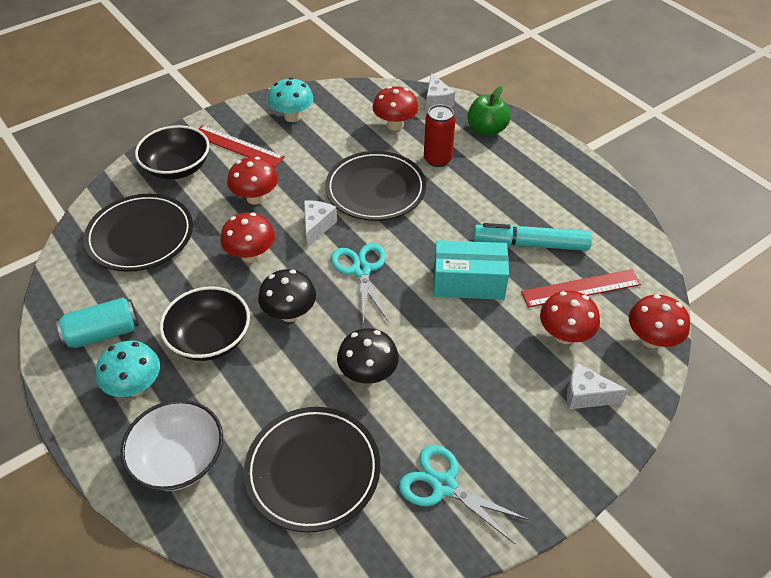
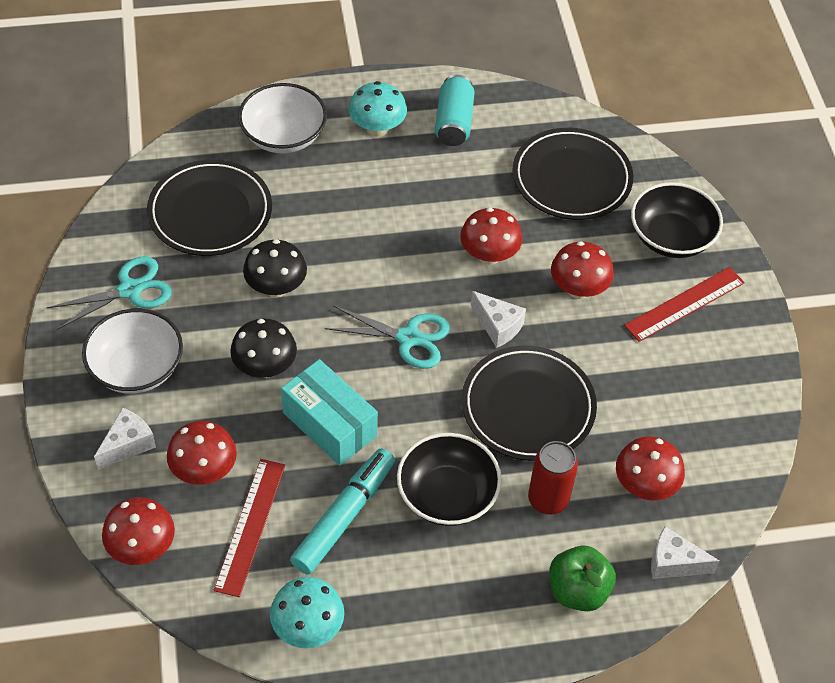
camera: 115 degrees right, 5 degrees up
black bowl [160,286,250,361] -> black bowl moved to [397,433,502,526]
black mushroom [258,269,316,322] -> black mushroom moved to [230,319,297,378]
turquoise mushroom [268,77,313,122] -> turquoise mushroom moved to [270,577,344,648]
turquoise box [434,240,509,300] -> turquoise box turned 75 degrees counterclockwise [281,359,378,466]
none -> white bowl [82,309,183,394]

